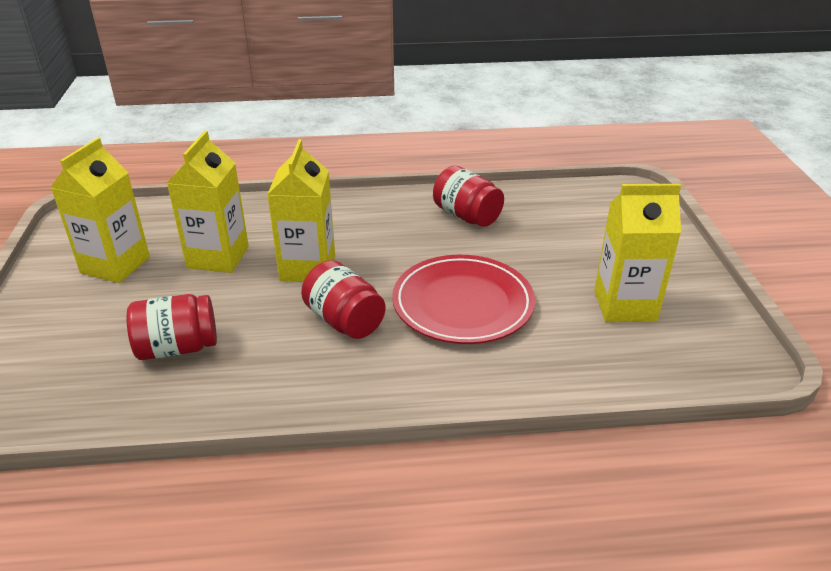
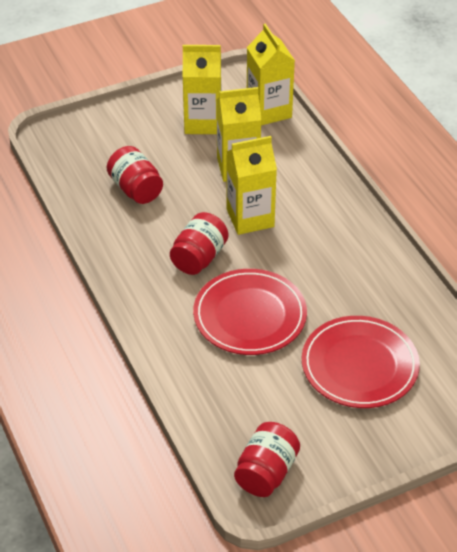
camera: 70 degrees right, 10 degrees up
red jar [433,166,504,227] -> red jar moved to [234,422,300,497]
yellow carton [594,184,681,322] -> yellow carton moved to [247,24,295,125]
none -> red plate [302,316,420,408]

